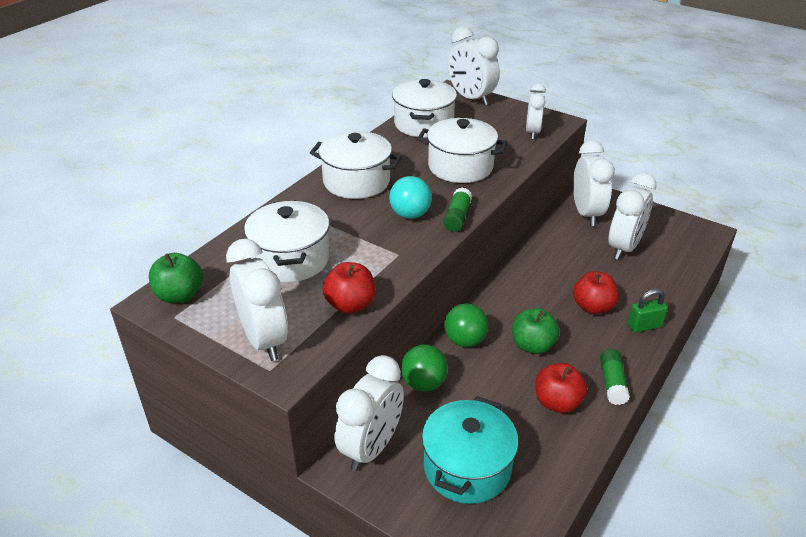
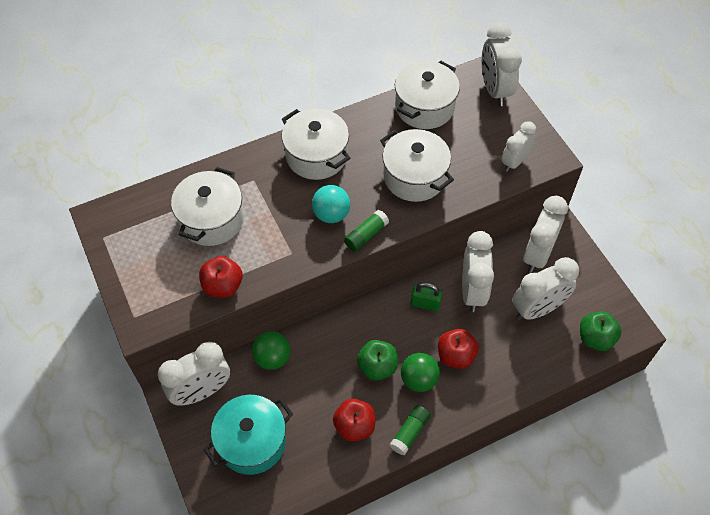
camera: 30 degrees right, 20 degrees up
green apple [149,253,203,303] -> green apple moved to [580,311,621,351]
white clock [226,239,288,361] -> white clock moved to [462,231,494,312]
green ball [444,303,488,347] -> green ball moved to [401,353,440,392]
green padlock [627,289,668,332] -> green padlock moved to [411,282,443,311]

